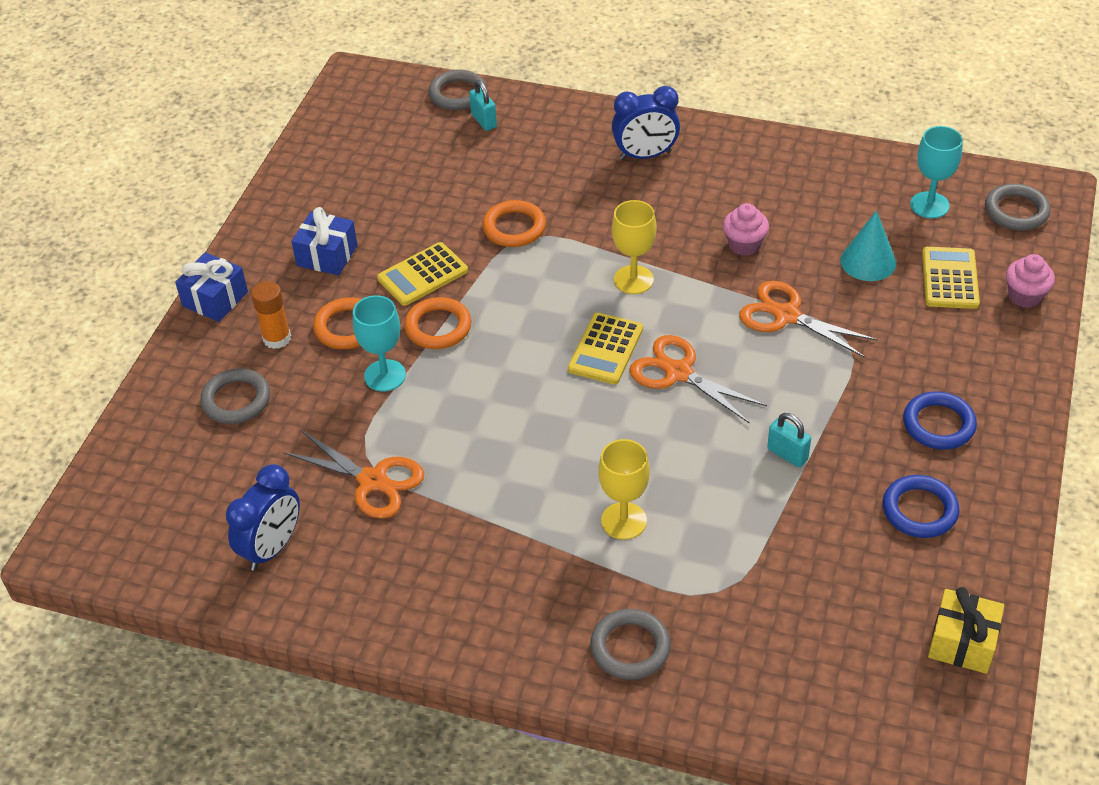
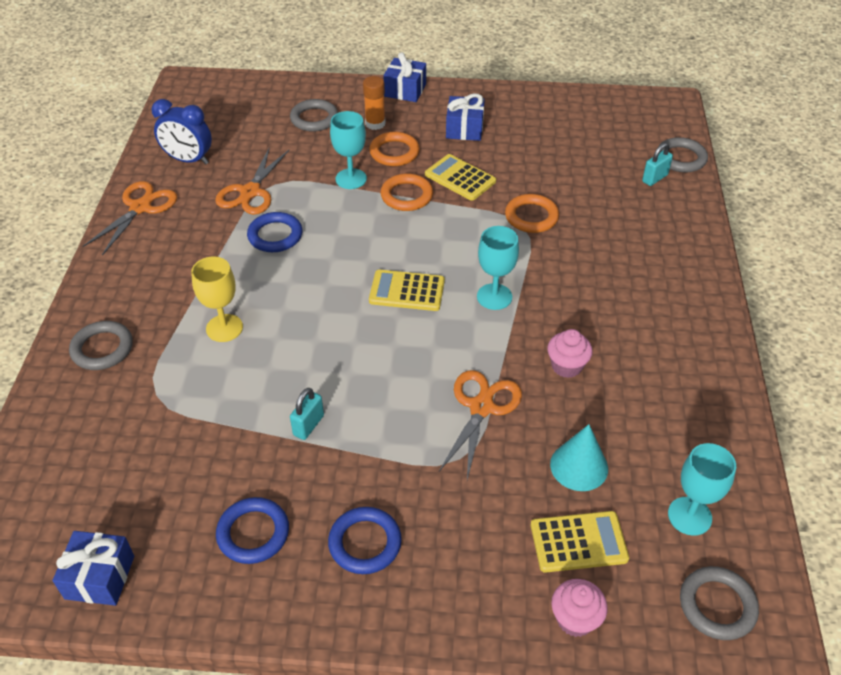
camera: 75 degrees right, 0 degrees up
blue clock [612,86,680,160] -> none
yellow goblet [612,200,657,294] -> turquoise goblet [477,226,519,310]
orange scissors [629,335,767,424] -> orange scissors moved to [83,181,177,256]
yellow gift [928,587,1004,674] -> blue gift [53,531,134,606]
none -> blue ring [247,212,302,252]

